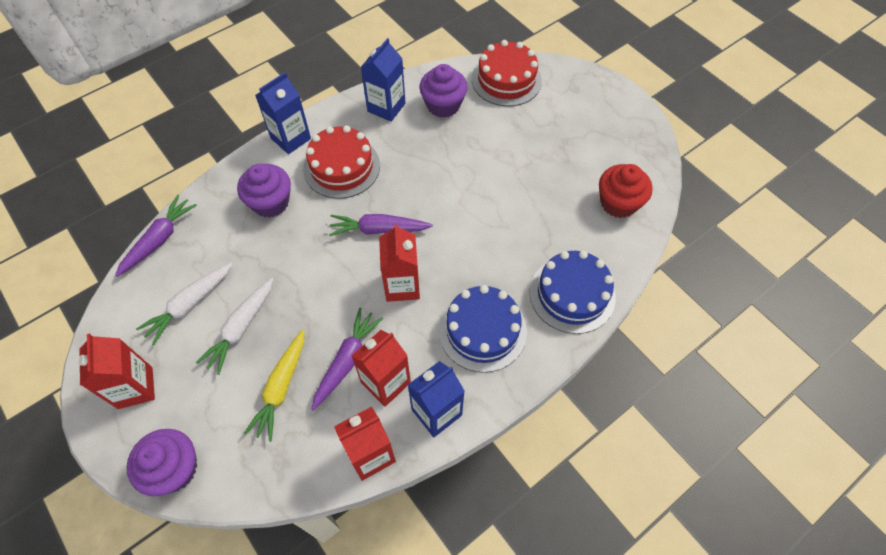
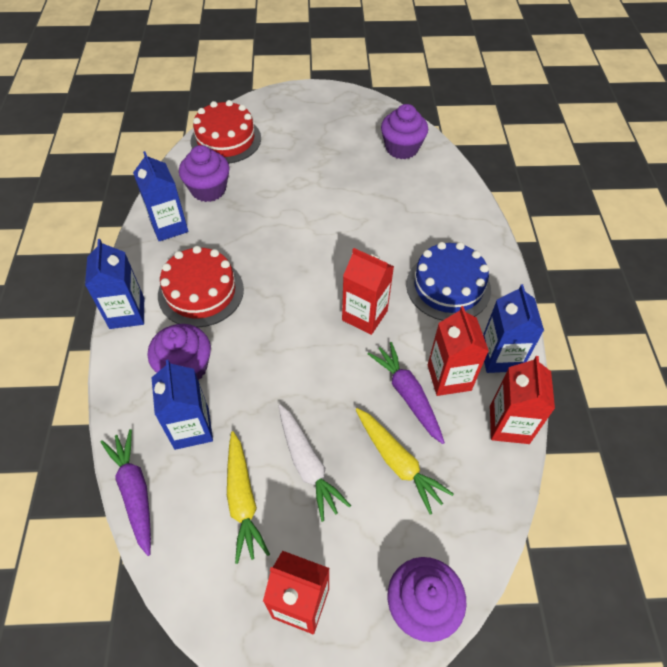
camera: 55 degrees left, 5 degrees down
white carrot [136,262,233,345] -> yellow carrot [227,431,270,564]
purple carrot [329,214,433,236] -> none
blue cake [529,250,616,334] -> none
red cupcake [599,164,653,218] -> purple cupcake [381,104,428,159]
none -> blue carton [151,360,213,450]

